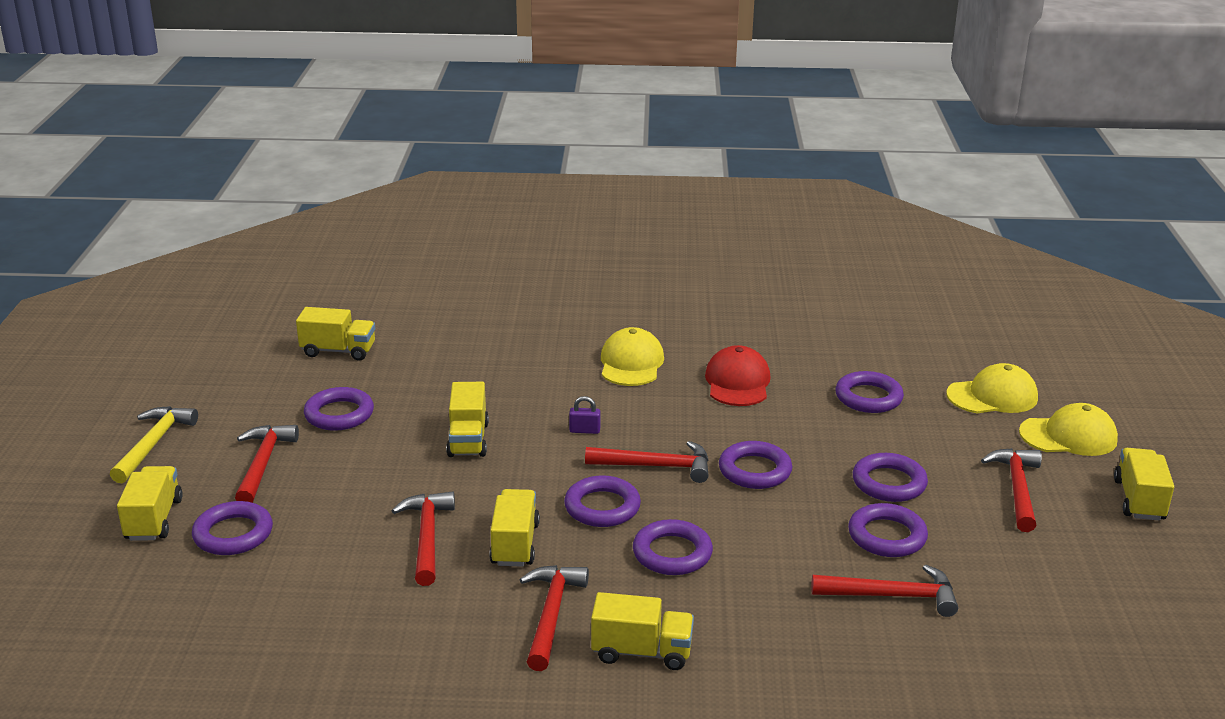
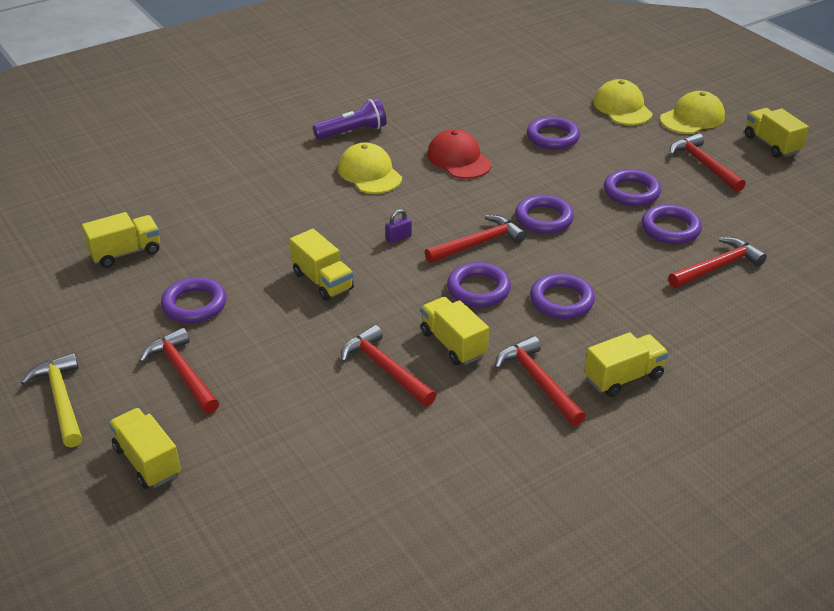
camera: 35 degrees left, 10 degrees up
purple ring [192,501,273,555] -> none
yellow cap [946,363,1038,413] -> yellow cap turned 60 degrees counterclockwise [593,79,653,125]
none -> purple flashlight [313,98,387,140]

